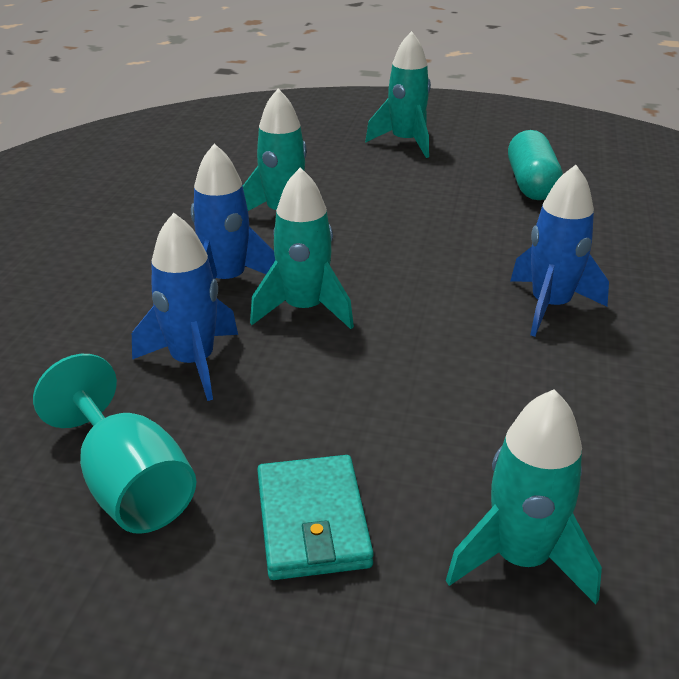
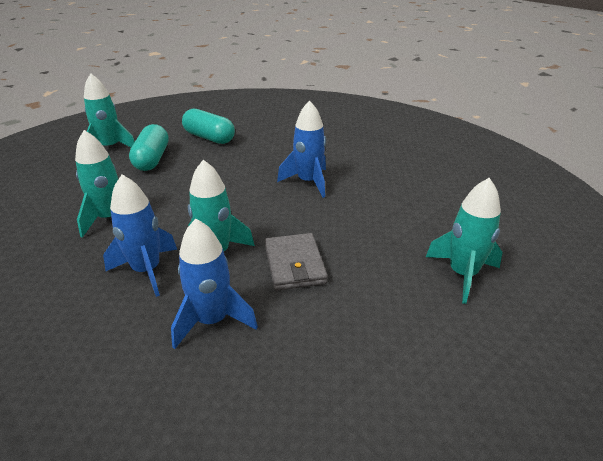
camera: 55 degrees left, 0 degrees up
turquoise goblet [33,354,196,534] -> none
turquoise wallet [257,455,374,580] -> none
none -> turquoise capsule [129,124,169,171]
none -> grey wallet [265,233,328,291]

